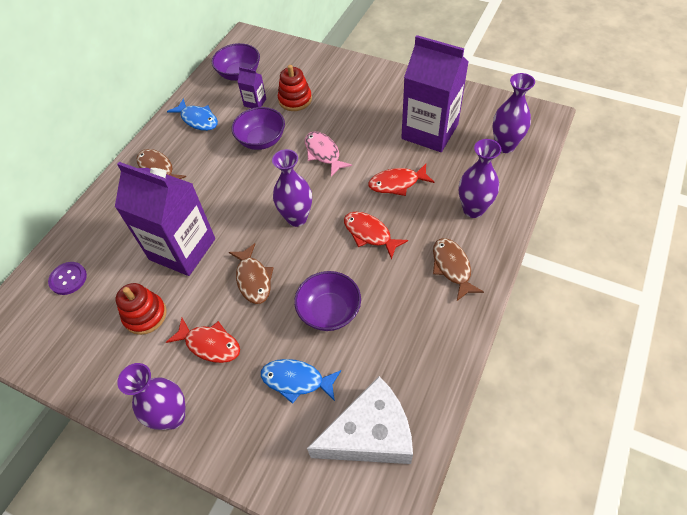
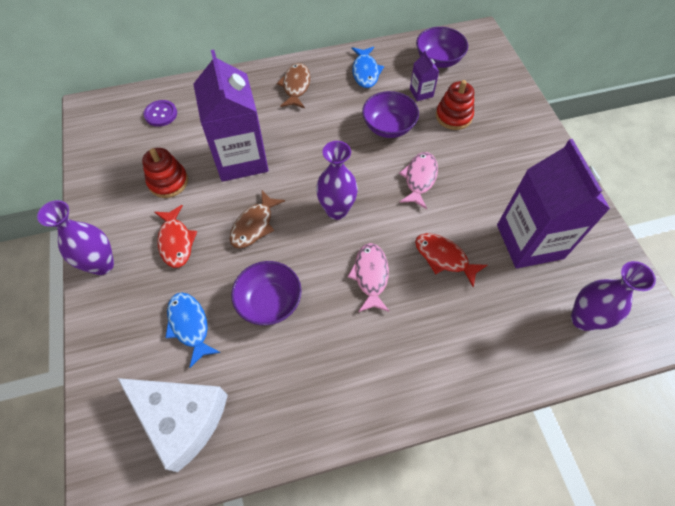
camera: 45 degrees right, 5 degrees up
red fish [344,212,408,260] -> pink fish [347,243,390,312]
brown fish [433,238,484,301] -> none
purple vase [459,139,502,218] -> none

